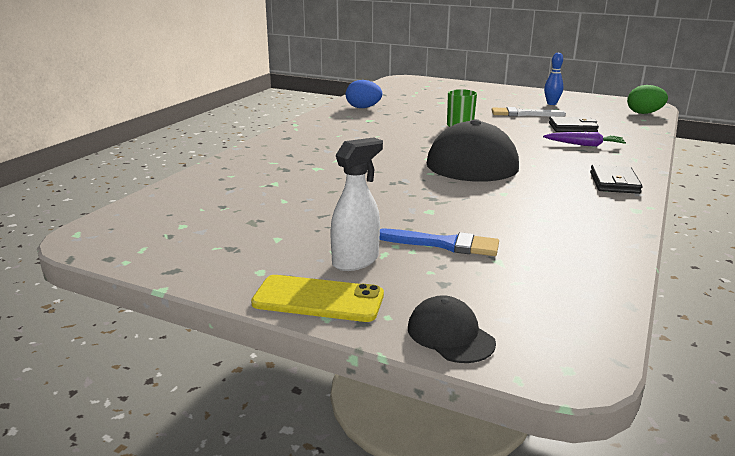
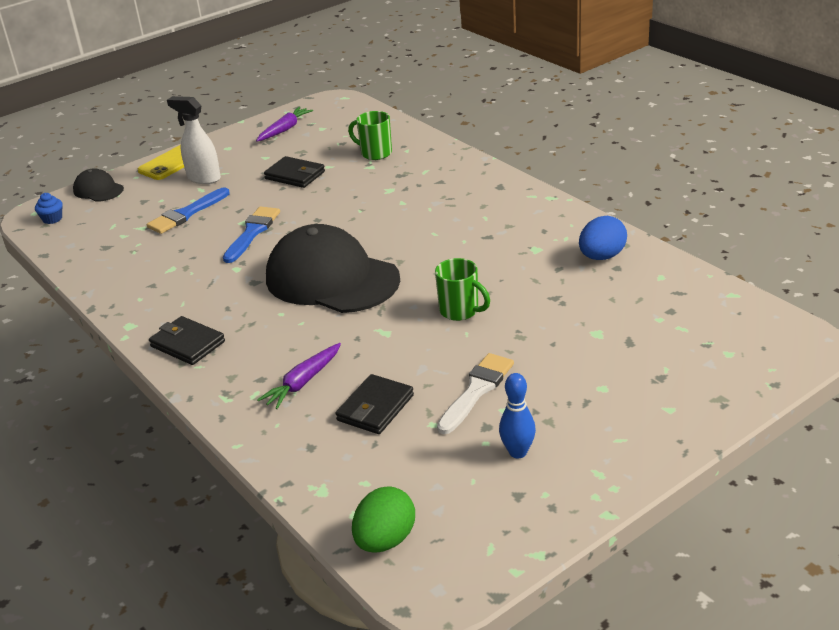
camera: 120 degrees right, 10 degrees up
white spray bottle [330,137,383,271] -> white spray bottle turned 135 degrees clockwise [167,96,221,184]
black cap [408,295,496,363] -> black cap turned 135 degrees counterclockwise [73,168,124,202]
none -> blue cupcake [35,193,63,224]
none -> blue brush [223,206,280,263]
none -> purple carrot [256,107,313,141]
none -> black wallet [264,156,325,188]
none -> green mug [348,111,392,160]

